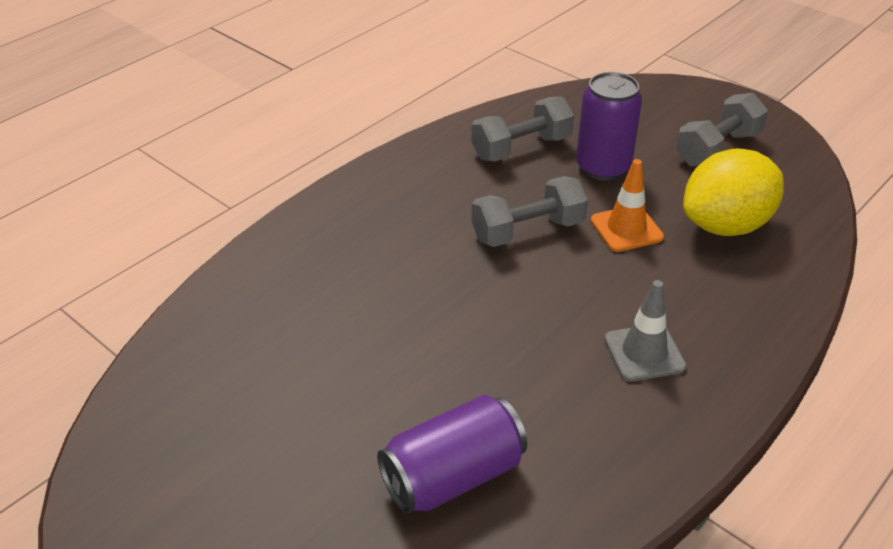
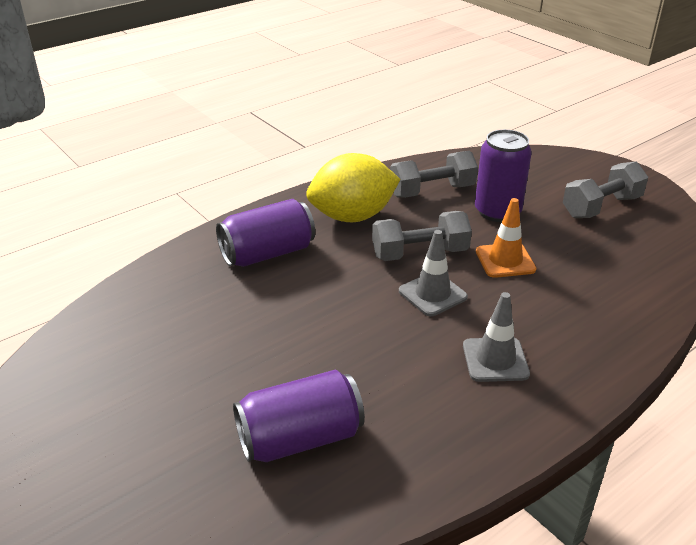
camera: 10 degrees right, 5 degrees down
yellow lemon [683,148,784,236] -> yellow lemon moved to [306,153,400,222]
none -> purple can [216,199,315,267]
none -> grey traffic cone [399,230,468,316]

